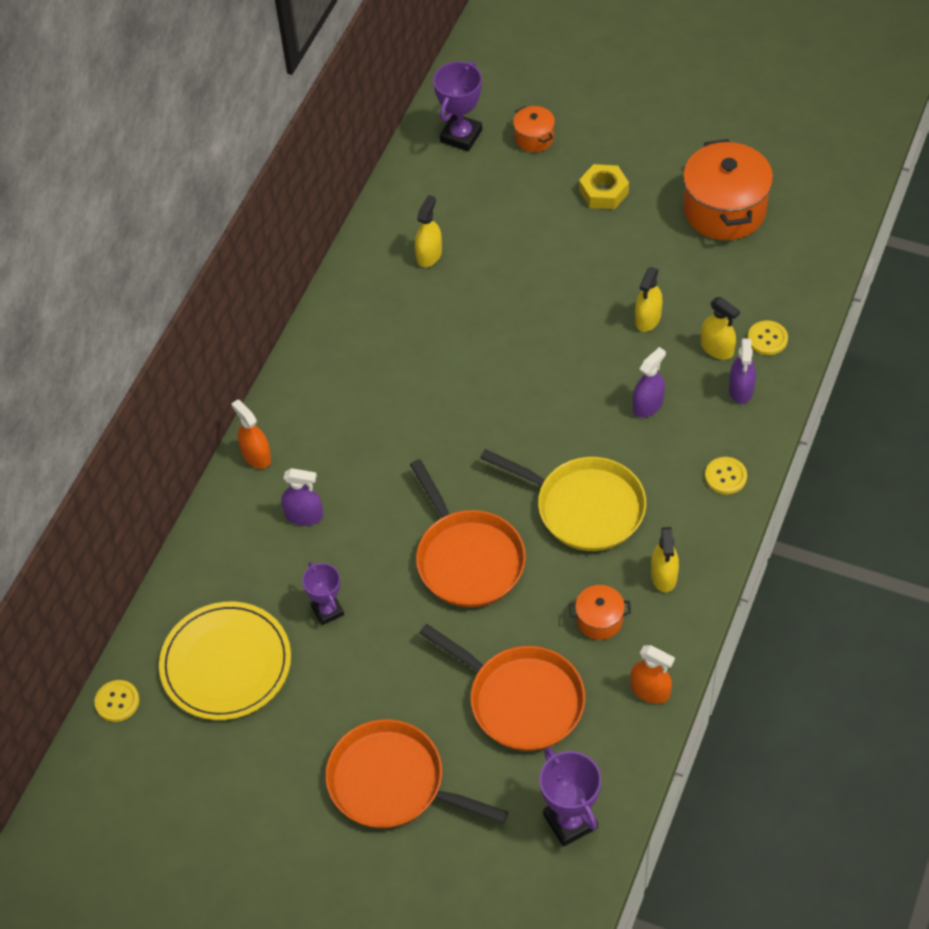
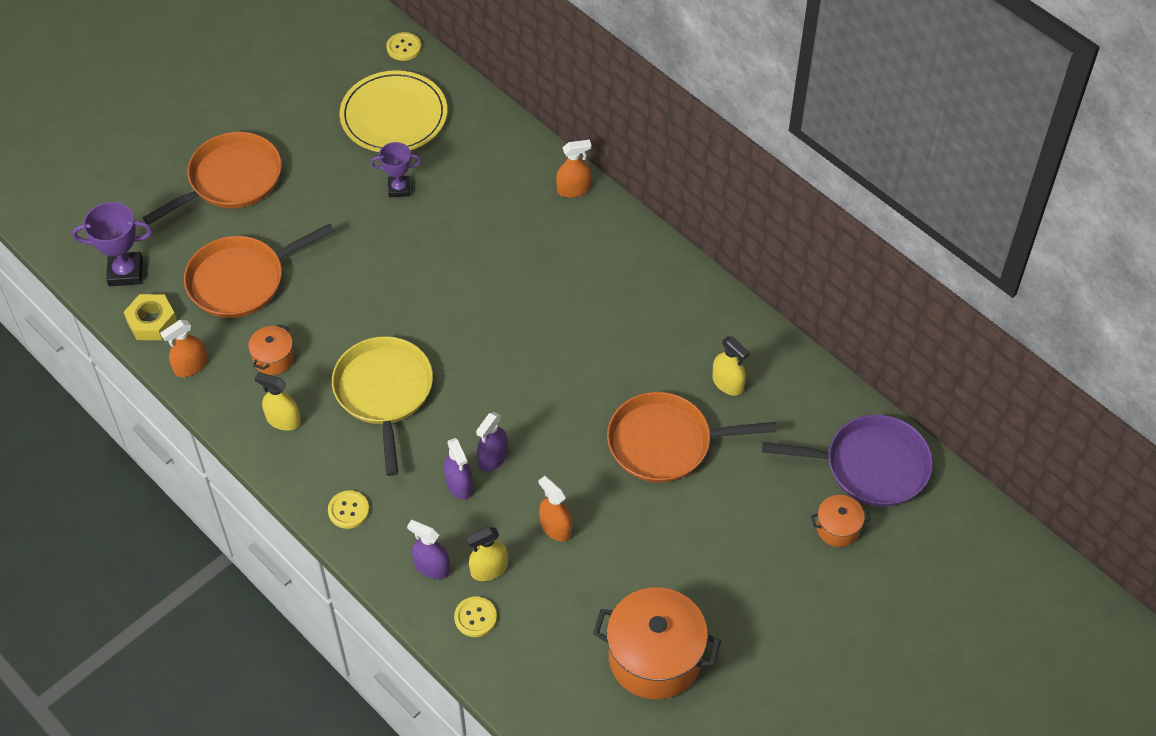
camera: 110 degrees right, 0 degrees up
purple spray bottle [281,468,323,526] -> purple spray bottle moved to [476,412,508,472]
orange pan [410,459,526,607] -> orange pan moved to [607,392,777,483]
purple trophy [433,61,482,151] -> purple pan [762,415,933,507]
yellow pan [480,449,646,551] -> yellow pan turned 120 degrees clockwise [332,336,433,476]
yellow nut [579,164,629,209] -> yellow nut moved to [124,294,177,340]
yellow spray bottle [635,267,663,332] -> orange spray bottle [538,476,573,542]

